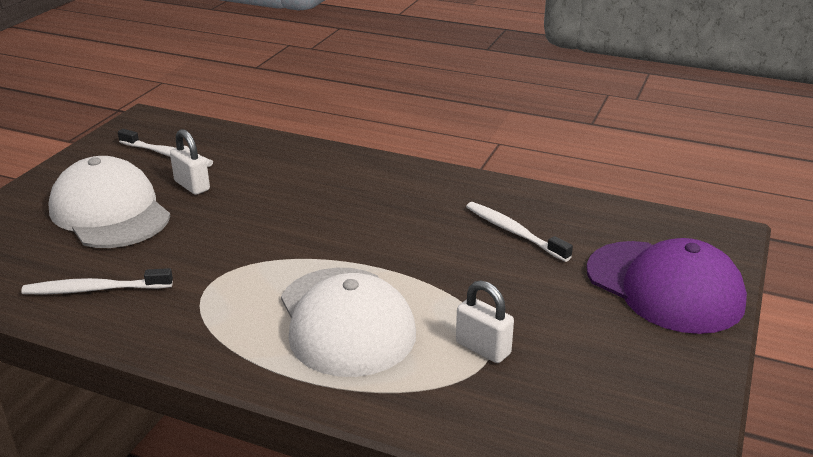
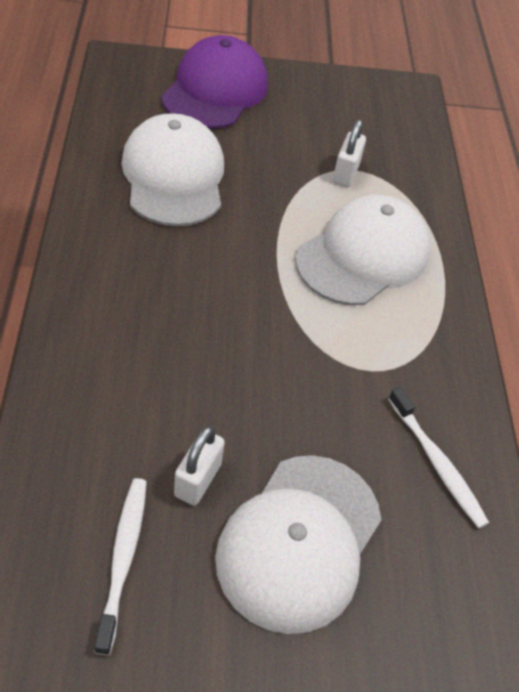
camera: 120 degrees left, 20 degrees up
white toothbrush [466,202,573,262] -> white cap [121,113,224,226]

